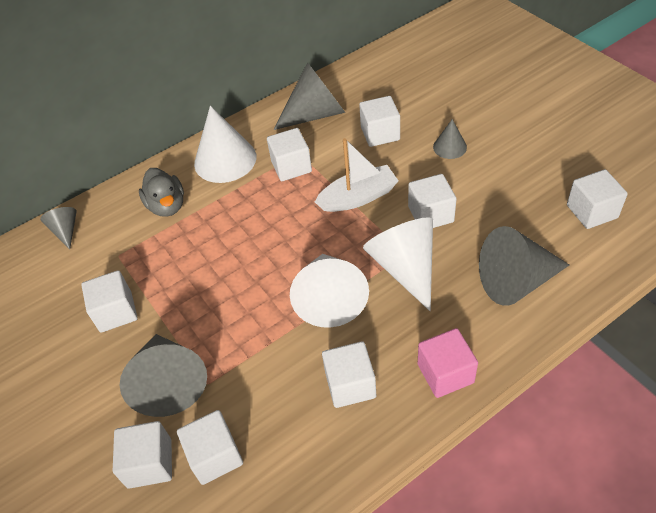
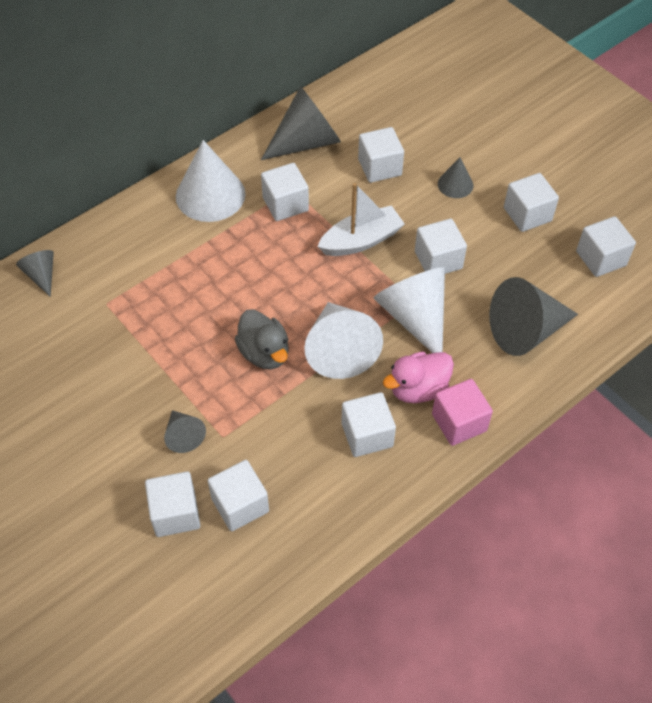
camera: 10 degrees left, 5 degrees up
white cube [81,270,138,332] -> white cube moved to [504,173,559,232]
grey cone [120,334,207,417] -> grey cone [164,410,206,453], size x0.52
grey duck [139,168,184,217] -> grey duck moved to [235,309,289,369]
none -> pink duck [383,352,454,403]

